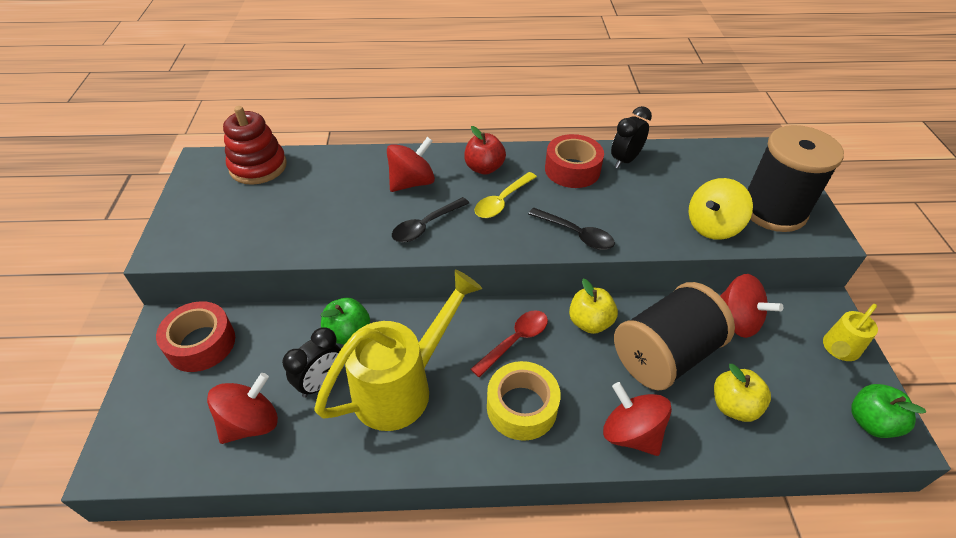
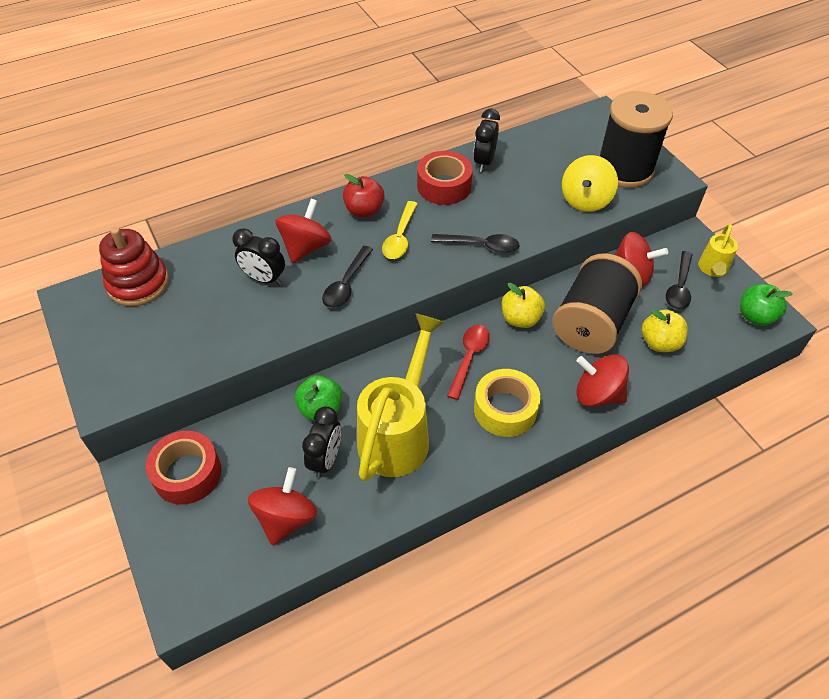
camera: 25 degrees left, 5 degrees up
none -> black clock [232,228,285,285]
none -> black spoon [666,251,693,310]

